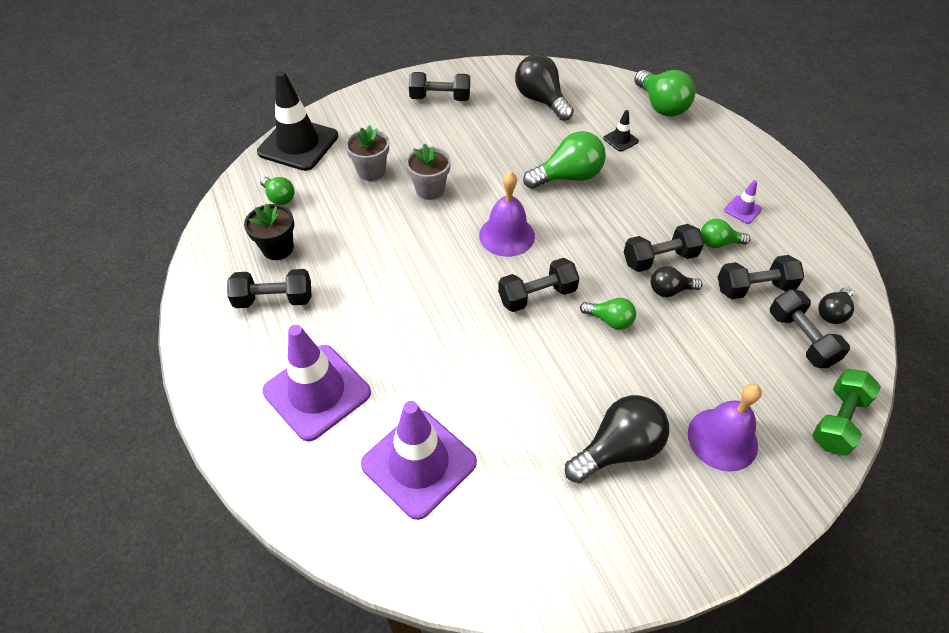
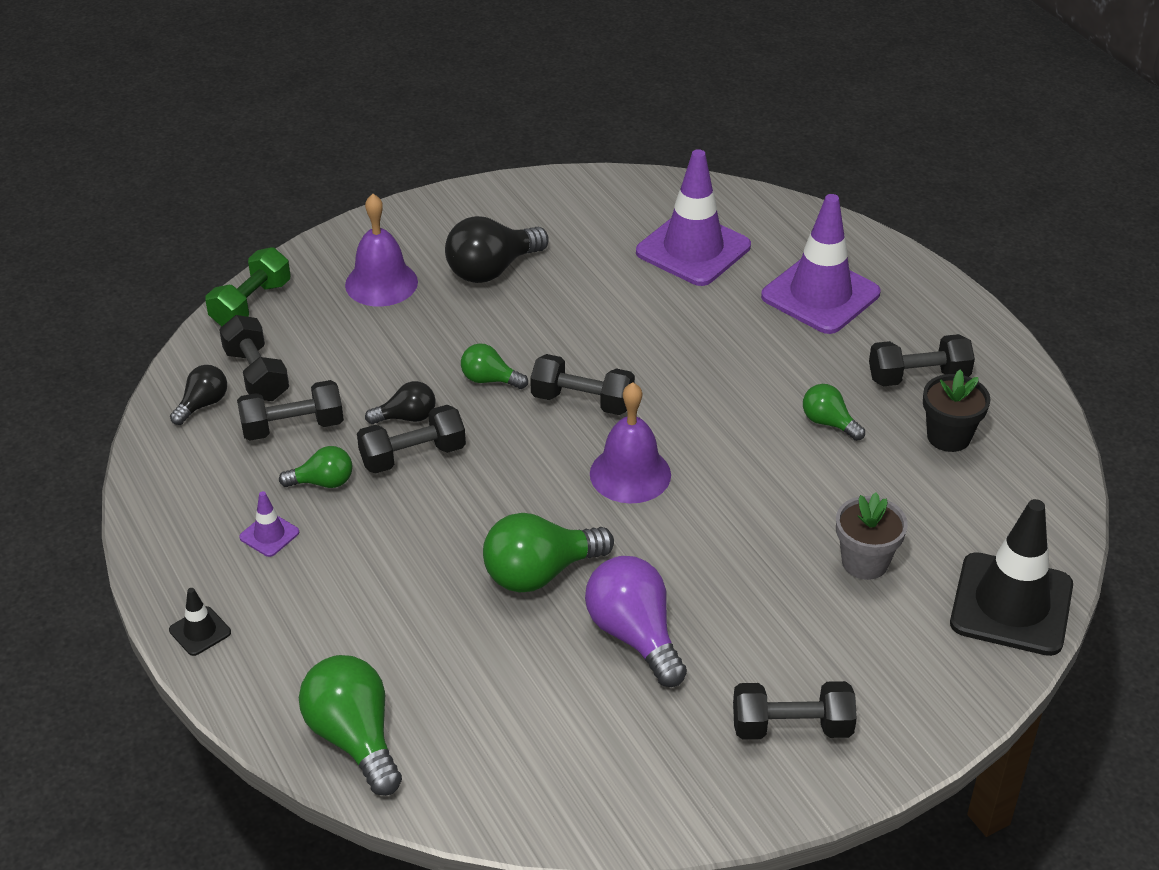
camera: 175 degrees right, 10 degrees down
green light bulb [260,177,295,205] -> green light bulb moved to [803,384,865,441]
grey flower pot [406,143,451,200] -> none
black dumbbell [498,258,579,312] -> black dumbbell turned 45 degrees clockwise [530,354,635,415]
black light bulb [515,54,574,121] -> none
black traffic cone [603,110,639,152] -> black traffic cone moved to [169,588,231,656]
none -> purple light bulb [585,556,687,687]

